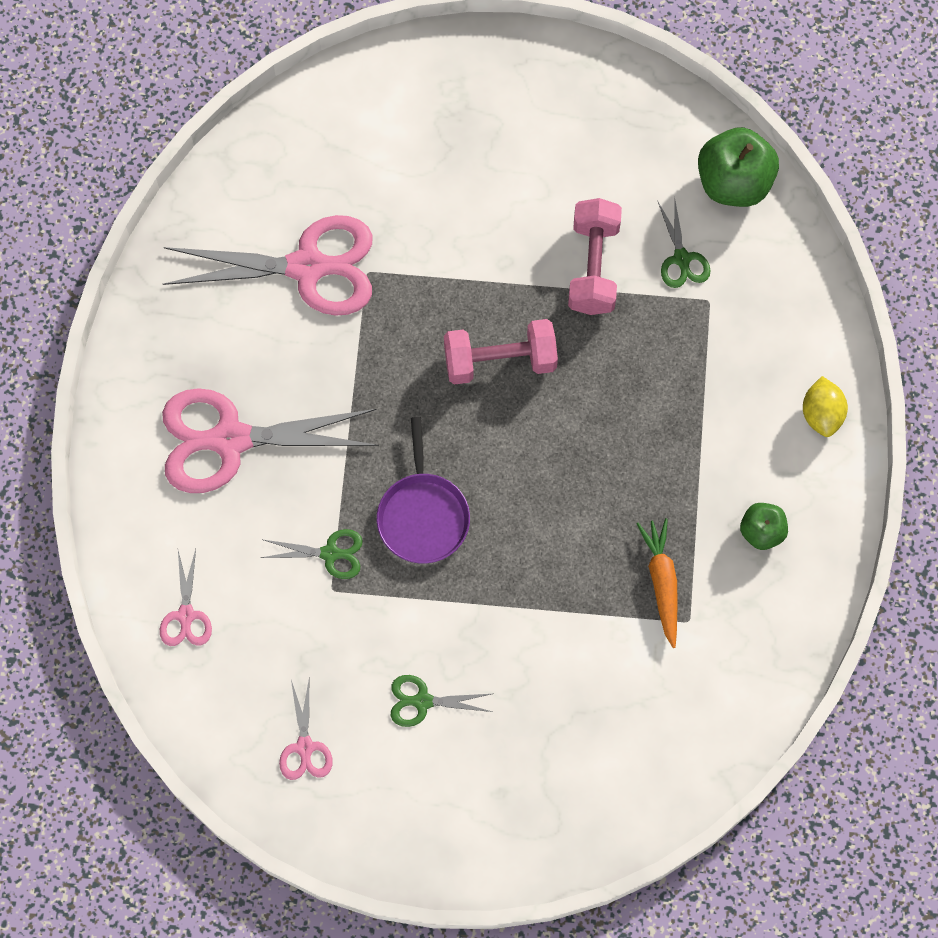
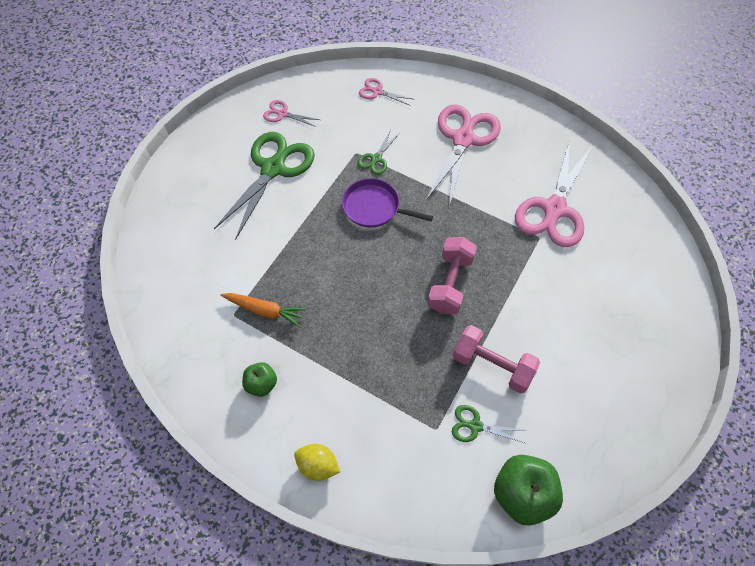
camera: 115 degrees right, 10 degrees down
green scissors [391,675,492,727] -> green scissors [214,132,315,240], size x2.16

